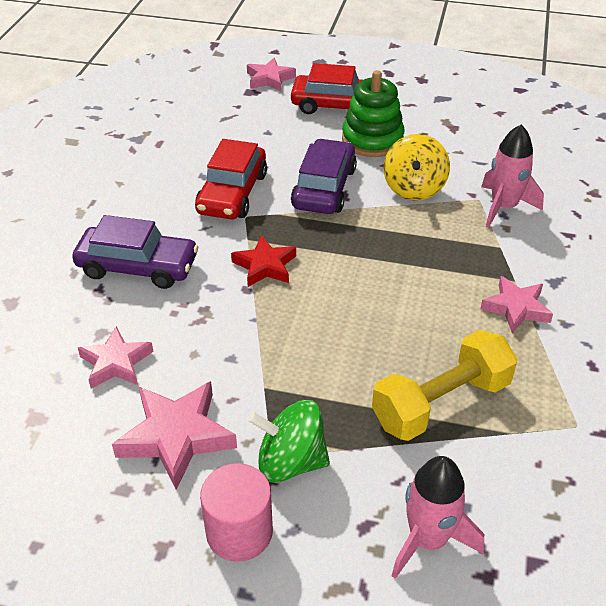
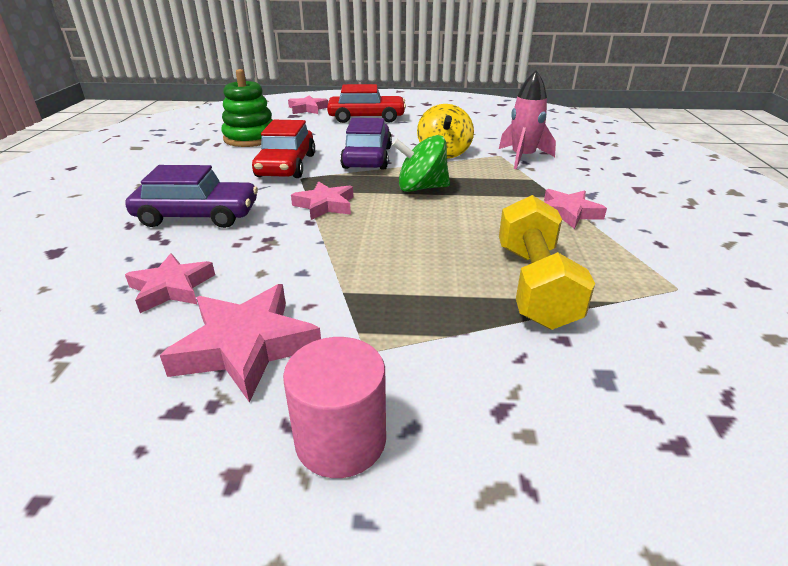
camera: 10 degrees left, 10 degrees down
red star [231,235,296,287] -> pink star [291,181,353,220]
green spinning top [248,400,330,483] -> green spinning top moved to [392,135,450,192]
green stacking toy [342,70,405,157] -> green stacking toy moved to [221,69,272,147]
yellow dumbbell [372,330,517,441] -> yellow dumbbell turned 45 degrees counterclockwise [499,195,595,330]
pink rocket [392,456,484,579] -> none

